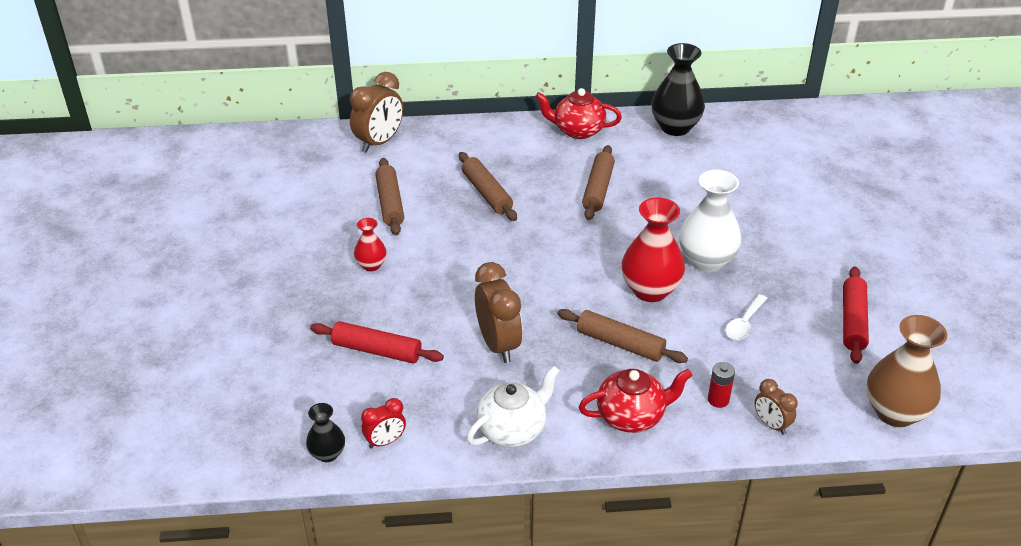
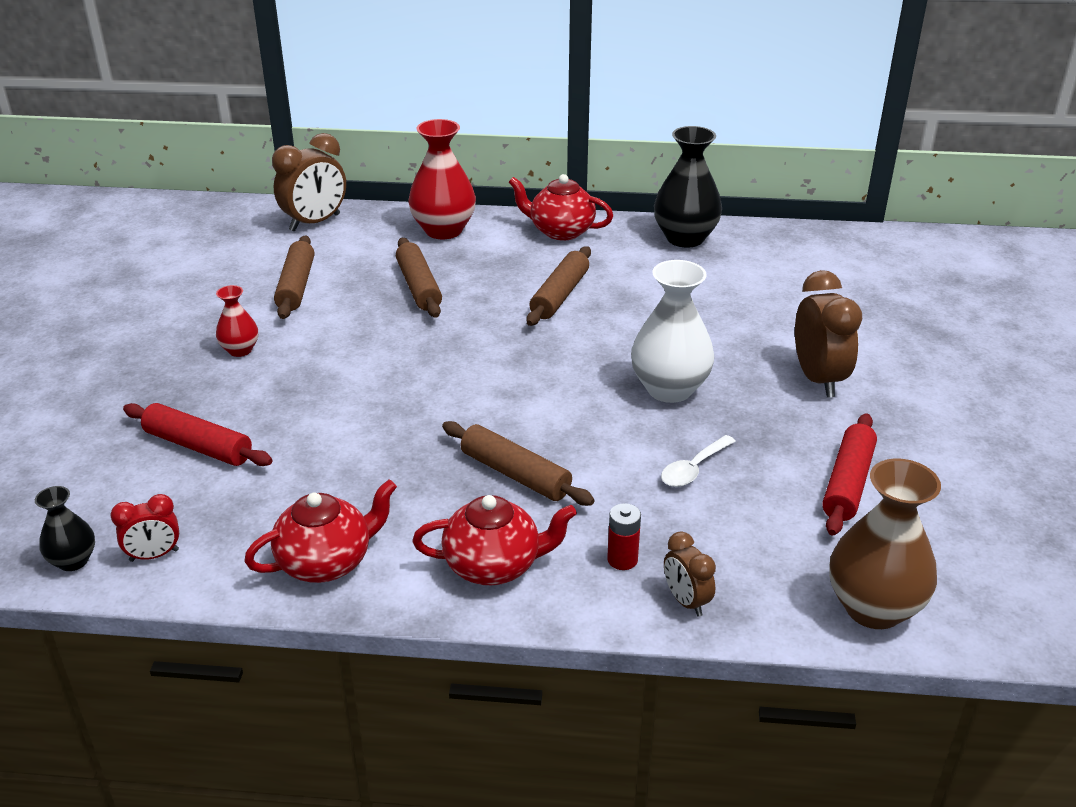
camera: 10 degrees right, 5 degrees down
white teapot [467,366,560,447] -> red teapot [244,479,397,583]
brown clock [475,262,523,363] -> brown clock moved to [795,270,862,397]
red vase [621,197,685,302] -> red vase moved to [408,119,476,239]

